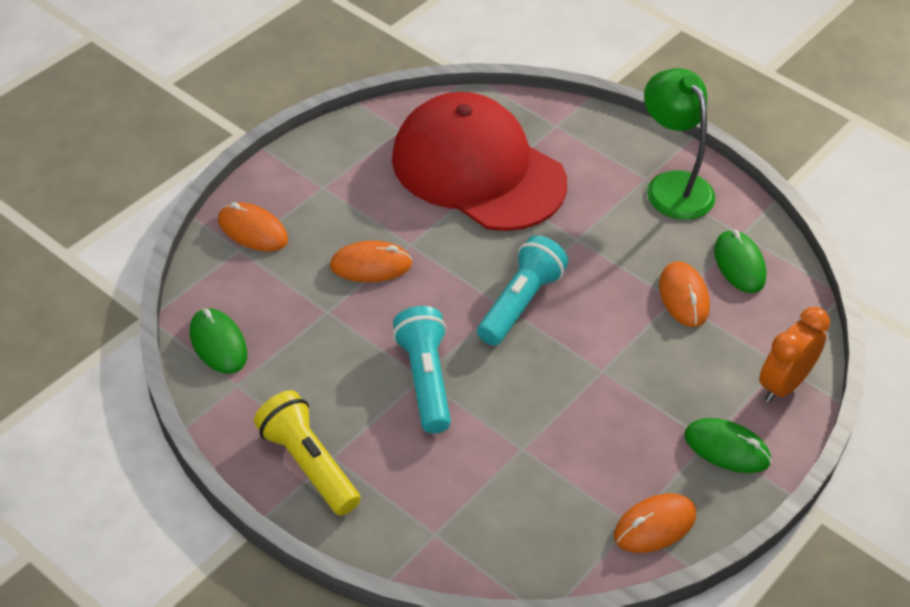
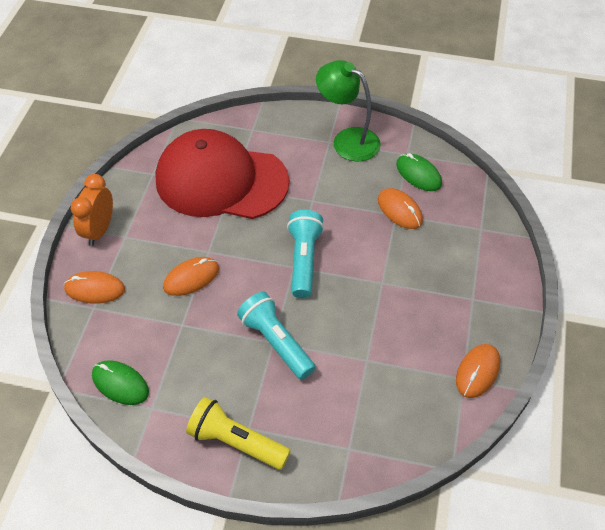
camera: 25 degrees left, 5 degrees up
green mouse [684,418,771,473] -> none
orange clock [759,307,830,403] -> orange clock moved to [71,174,113,246]

